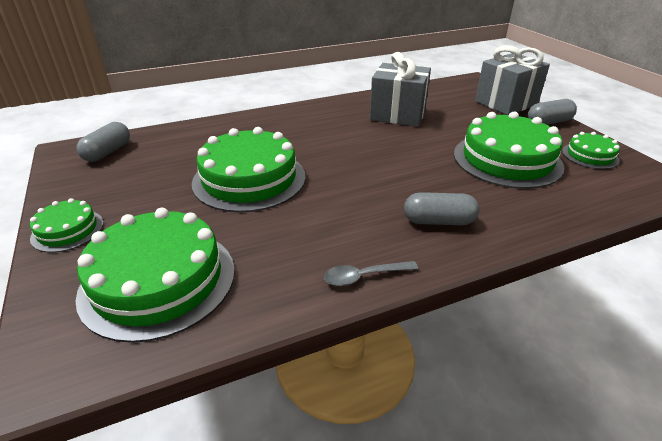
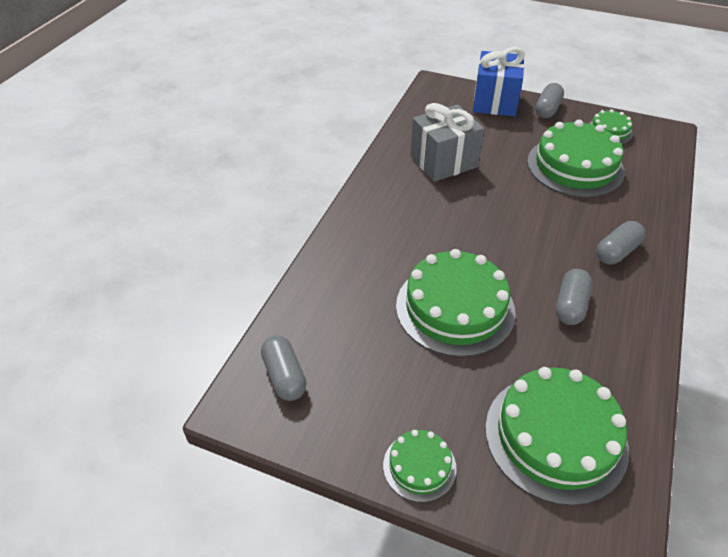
camera: 45 degrees left, 10 degrees up
grey spoon [324,261,418,286] -> none
grey gift [475,45,550,115] -> blue gift [473,47,525,116]
none -> grey capsule [556,269,592,325]

